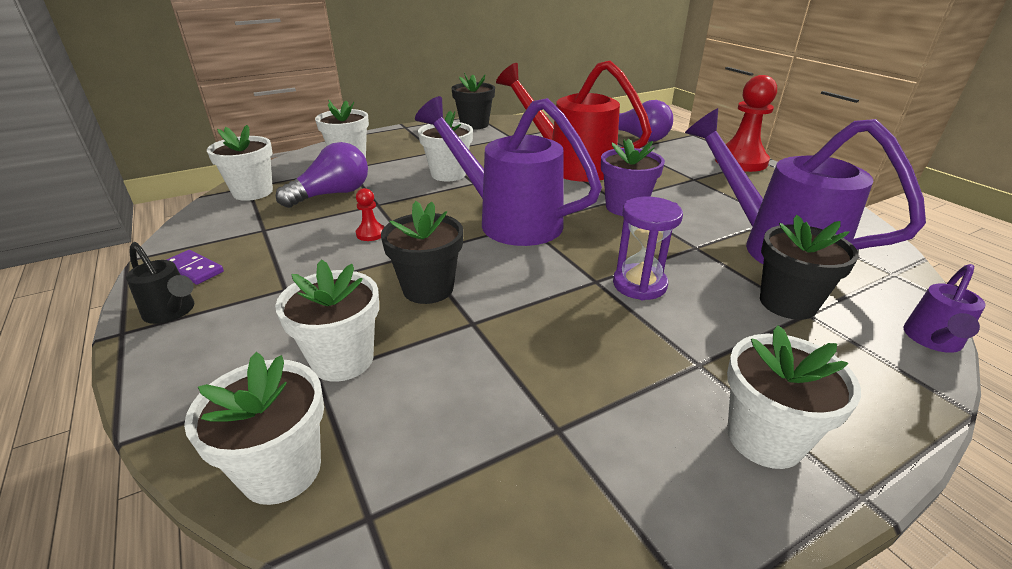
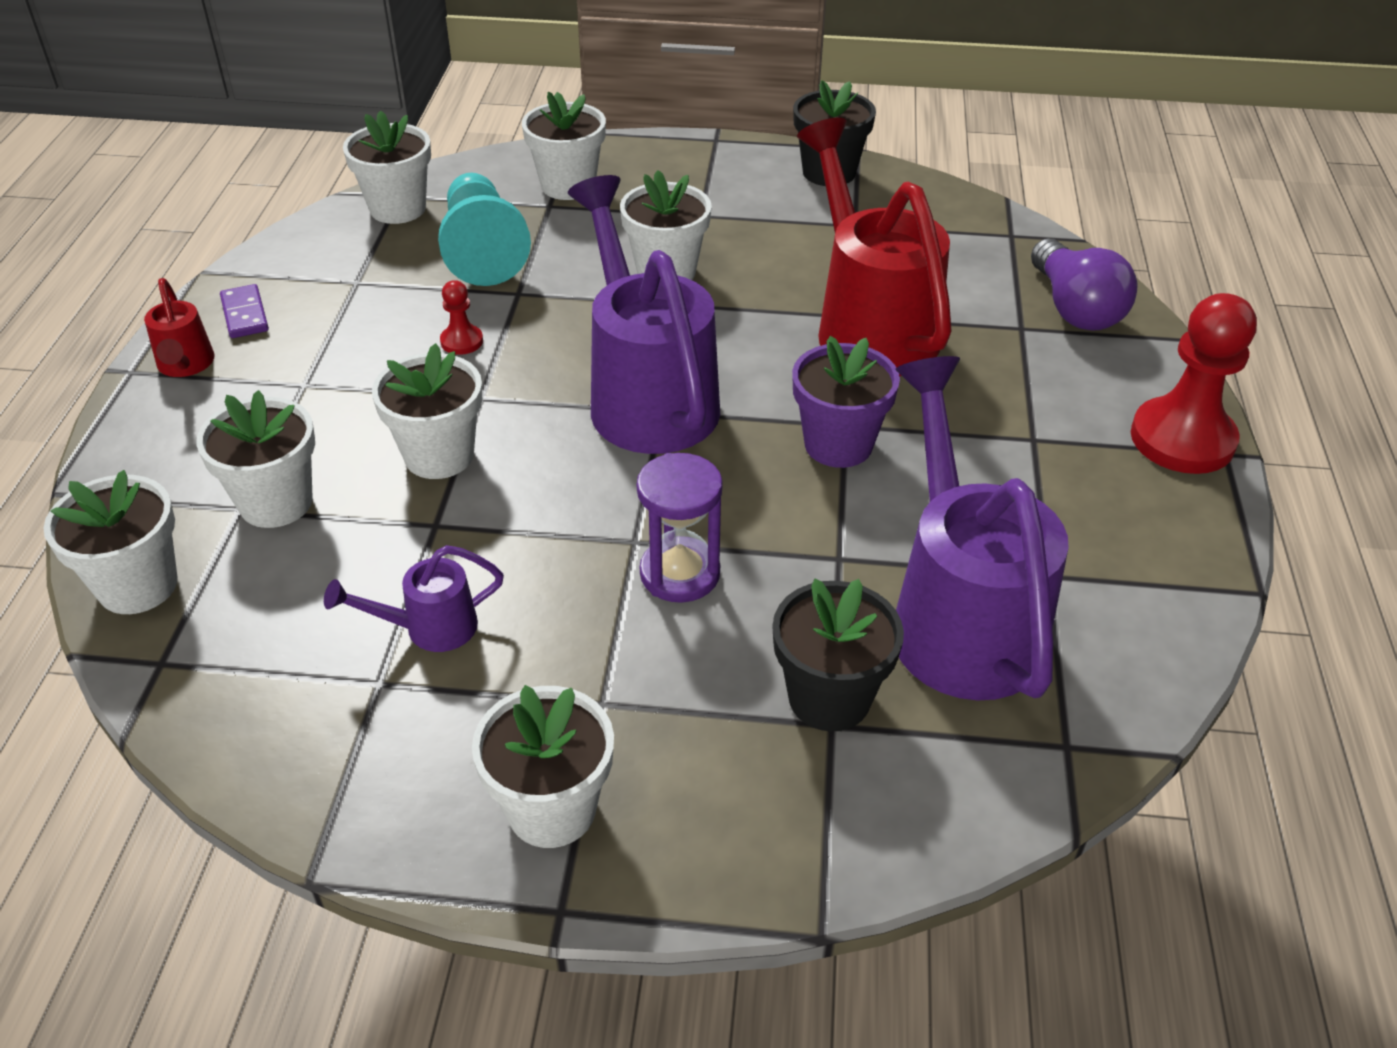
camera: 35 degrees right, 10 degrees up
black watering can [126,242,194,324] -> red watering can [144,278,215,377]
purple light bulb [276,142,368,208] -> turquoise pawn [438,173,531,286]
black flower pot [381,201,463,304] -> white flower pot [372,343,482,479]
purple watering can [903,264,986,353] -> purple watering can moved to [324,545,504,652]

